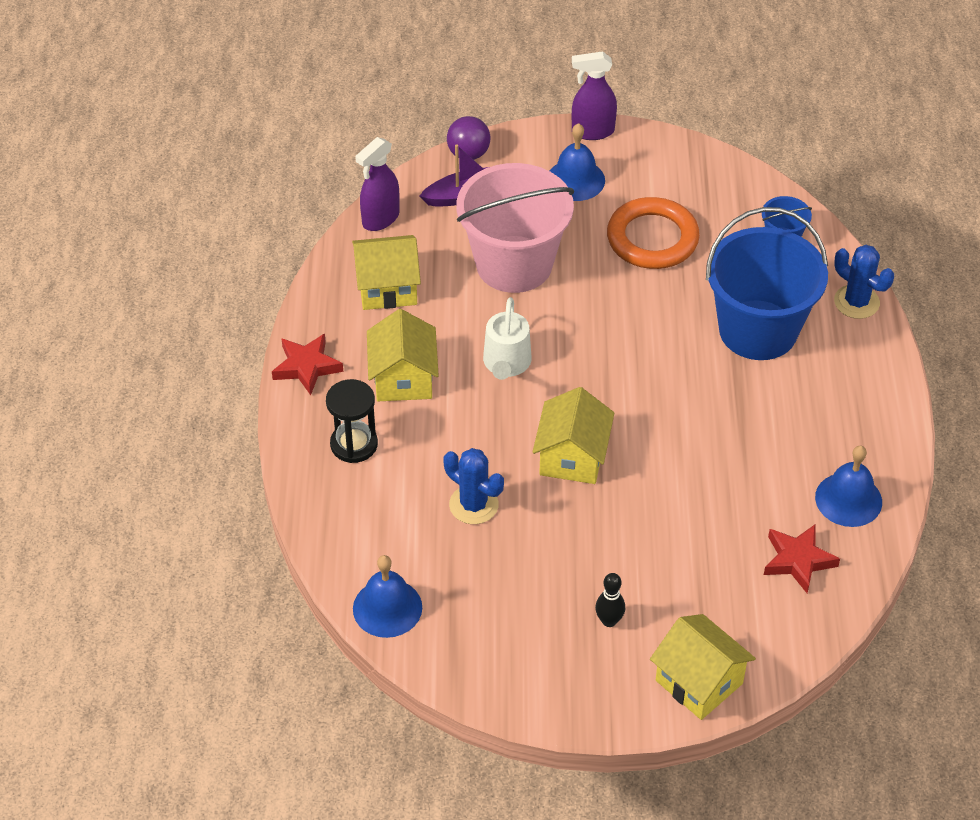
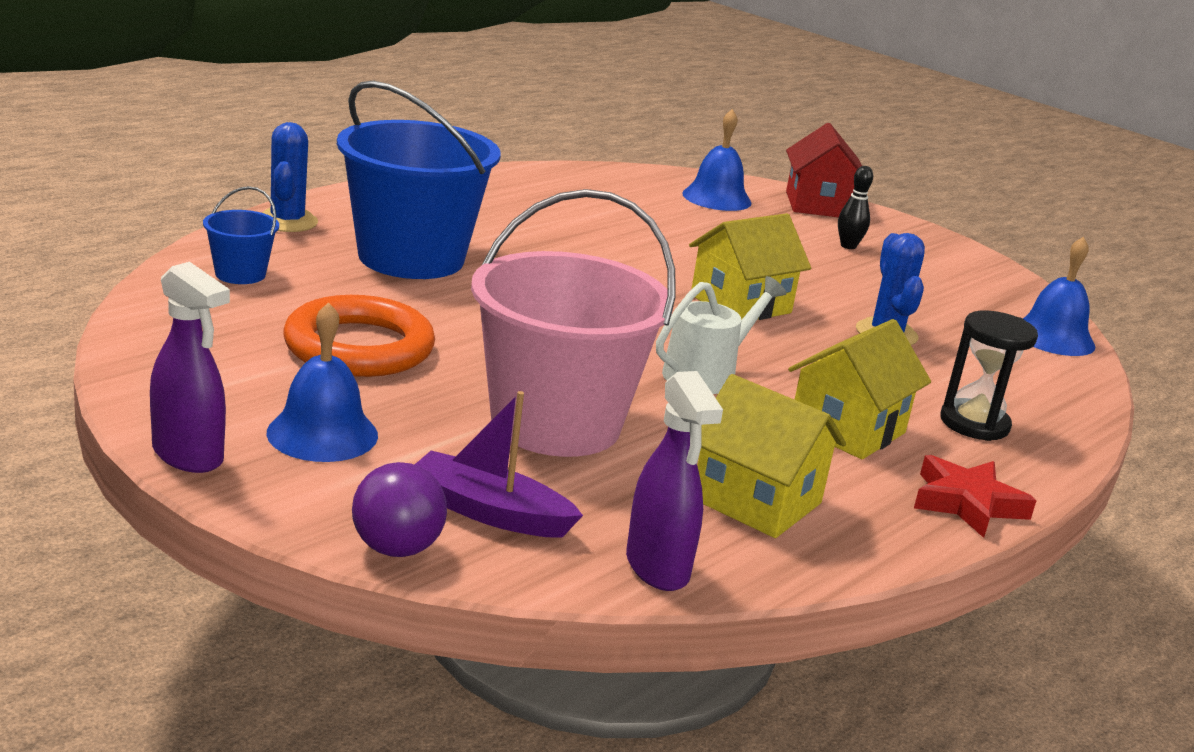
camera: 140 degrees left, 25 degrees down
purple spray bottle [355,137,400,231] -> purple spray bottle turned 75 degrees clockwise [626,371,723,591]
yellow house [650,614,756,720] -> red house [786,123,862,217]
red star [764,524,840,593] -> none
blue bell [815,446,882,527] -> blue bell moved to [682,109,752,211]

